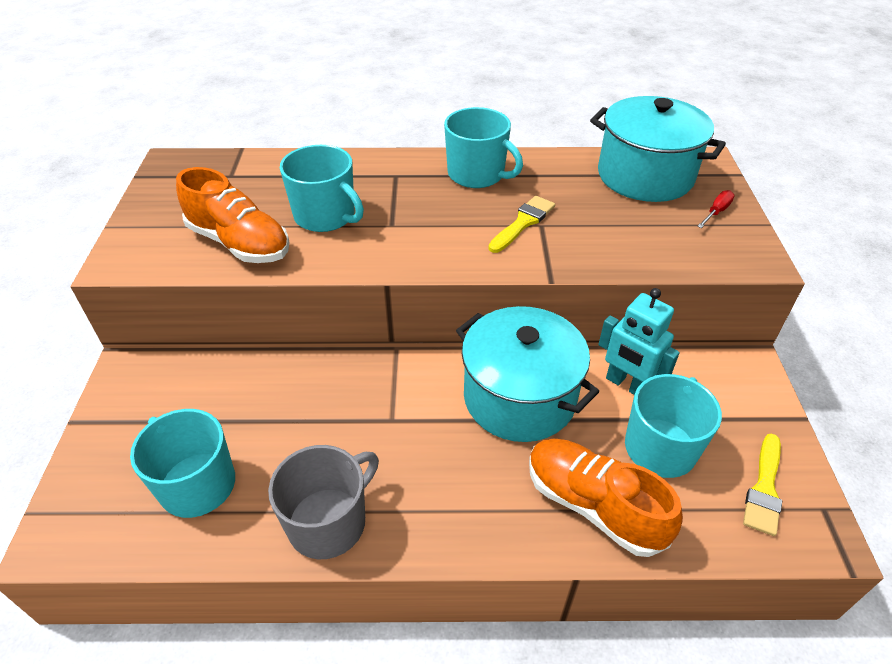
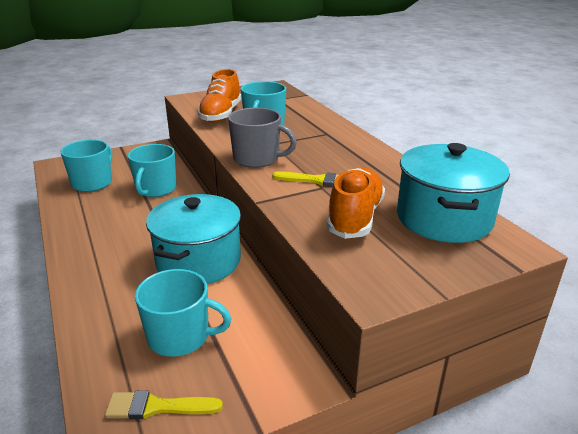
camera: 65 degrees right, 15 degrees down
grey mug [268,445,379,559] -> grey mug moved to [228,108,297,168]
turquoise mug [444,107,523,188] -> turquoise mug moved to [128,144,176,197]
orange shoe [529,439,683,557] -> orange shoe moved to [326,168,385,239]
turquoise robot [598,288,680,395] -> none
red screwdriver [697,190,735,228] -> none

